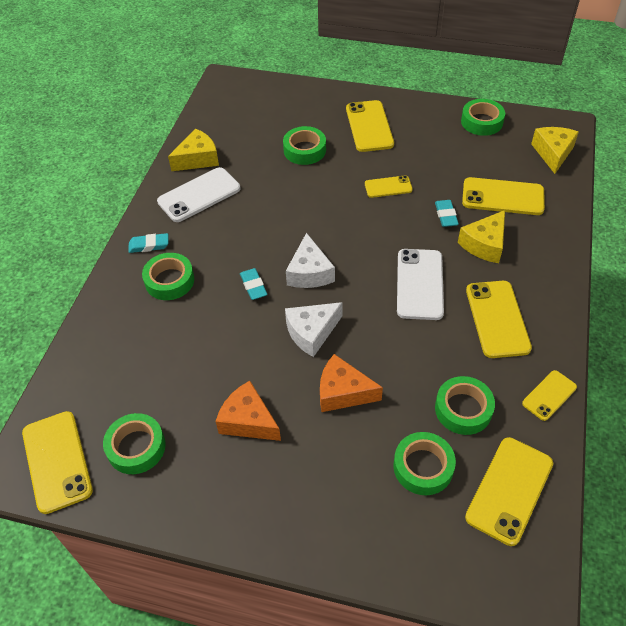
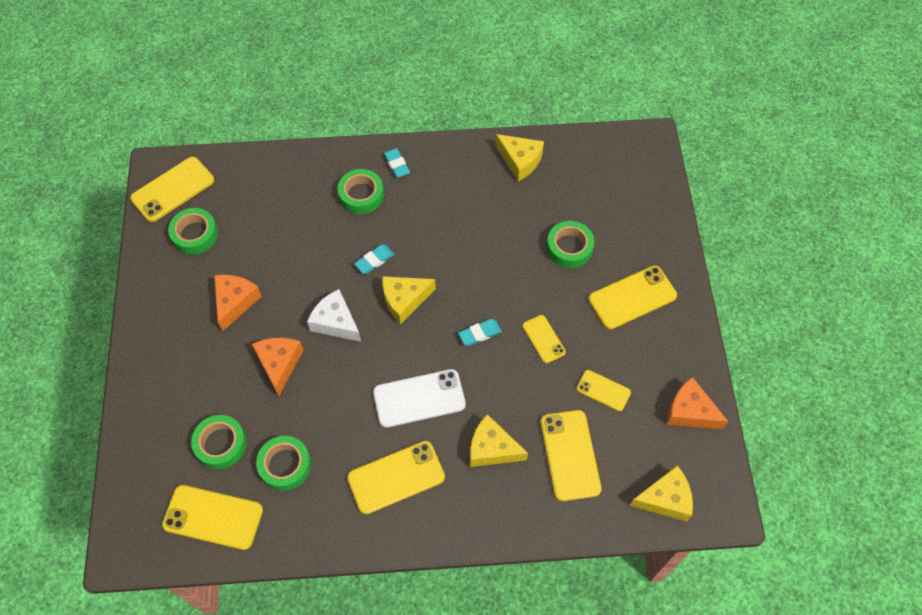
camera: 70 degrees right, 10 degrees up
white phone [157,167,240,222] -> none
white cheese [286,233,335,288] -> yellow cheese [382,276,436,324]
turquoise eraser [435,200,459,227] -> turquoise eraser moved to [459,319,502,346]
green tape [461,99,505,136] -> orange cheese [667,377,728,429]
yellow phone [522,370,577,421] -> yellow phone moved to [576,370,631,411]

